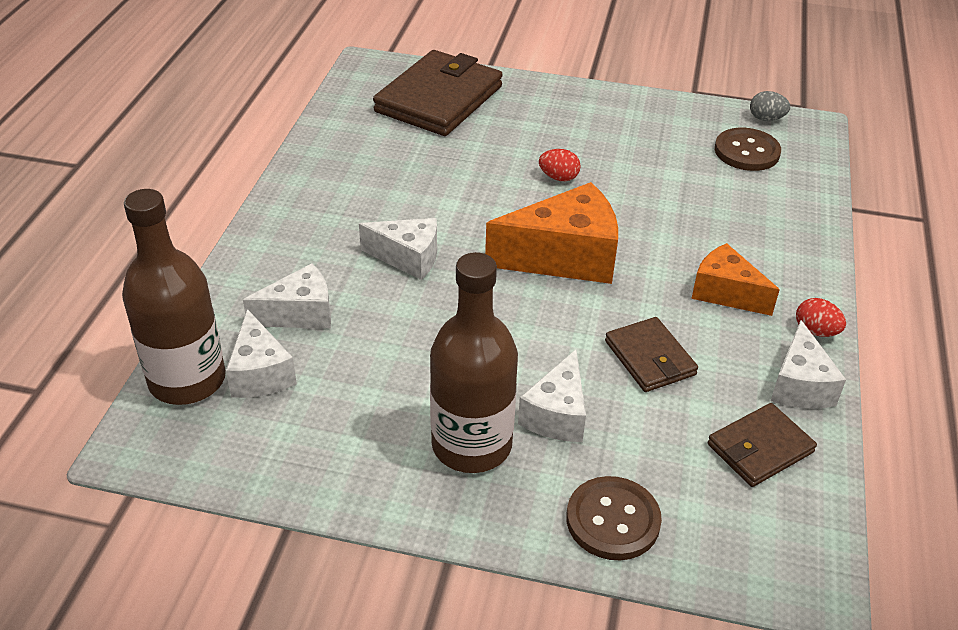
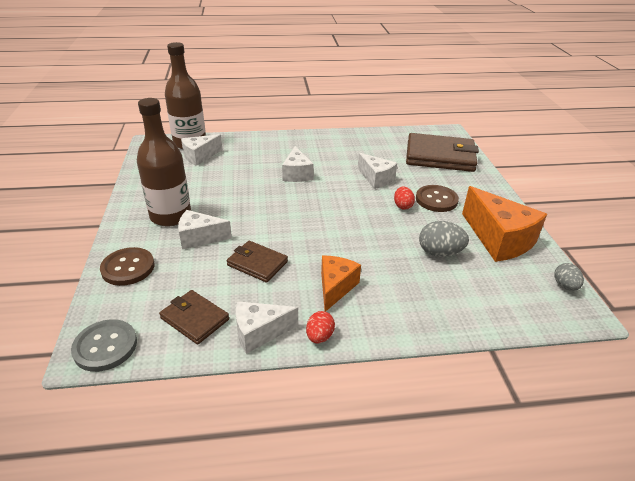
camera: 70 degrees right, 5 degrees down
white cheese [243,263,331,328] -> white cheese moved to [358,153,397,189]
orange cheese [485,182,618,284] -> orange cheese moved to [462,186,547,262]
brown wallet [605,317,698,392] -> brown wallet turned 75 degrees clockwise [227,241,288,283]
brown button [715,128,781,171] -> brown button moved to [416,185,459,212]
none -> grey button [71,319,137,372]
none -> grey egg [419,221,469,257]

